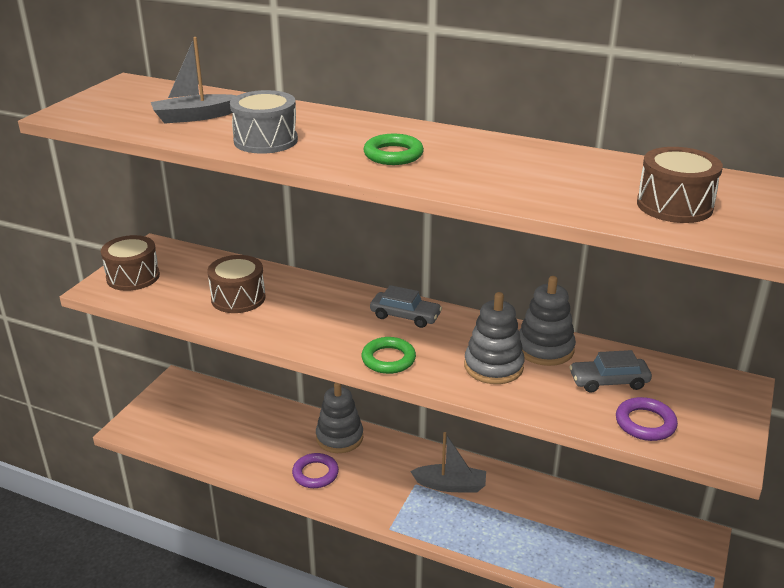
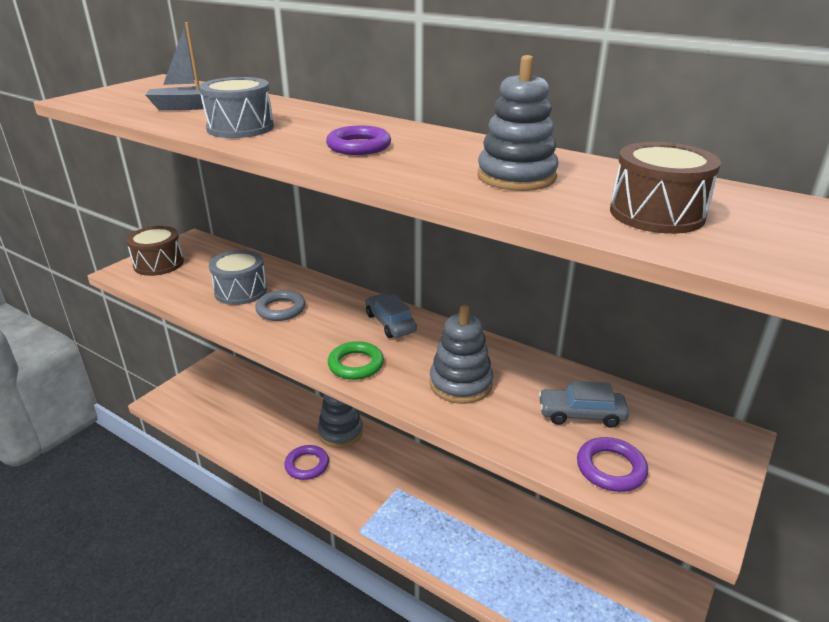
camera: 10 degrees right, 0 degrees up
brown drum [207,255,266,313] -> grey drum [209,250,267,305]
green ring [364,134,424,165] -> purple ring [326,125,391,155]
grey car [370,285,442,328] -> grey car turned 150 degrees counterclockwise [365,293,417,338]
grey boat [410,432,486,492] -> none
grey stacking toy [519,276,576,366] -> grey stacking toy moved to [478,55,559,191]
none -> grey ring [255,290,305,321]

